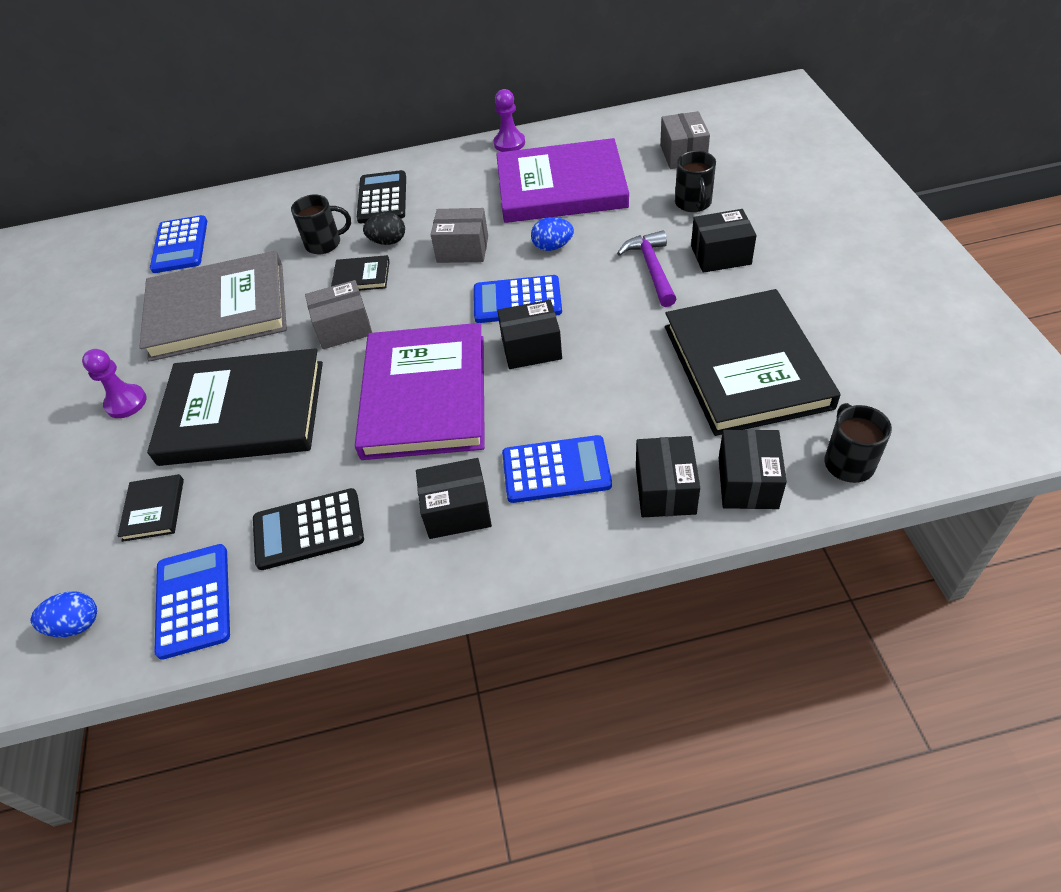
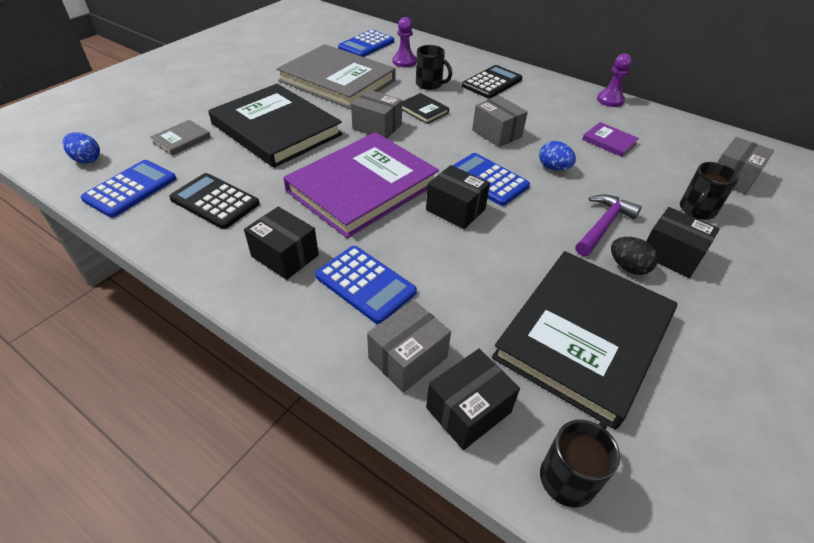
camera: 40 degrees right, 5 degrees down
purple pawn [82,349,147,418] -> purple pawn moved to [393,17,417,67]
black book [118,474,184,542] -> grey book [150,120,211,155]
black egg [363,213,405,245] -> black egg moved to [611,237,658,275]
purple book [496,138,629,223] -> purple book [582,122,639,157], size x0.41
black box [636,436,700,517] -> grey box [367,300,451,393]

